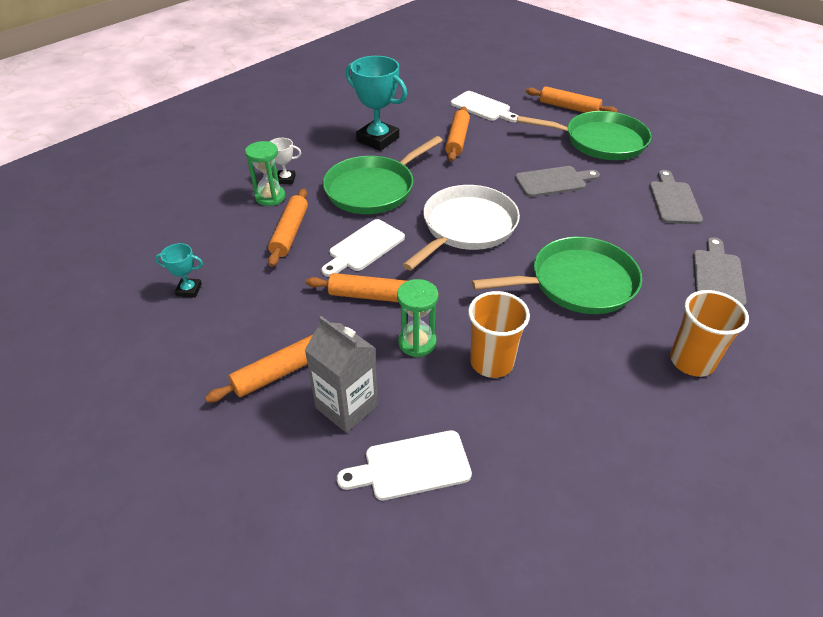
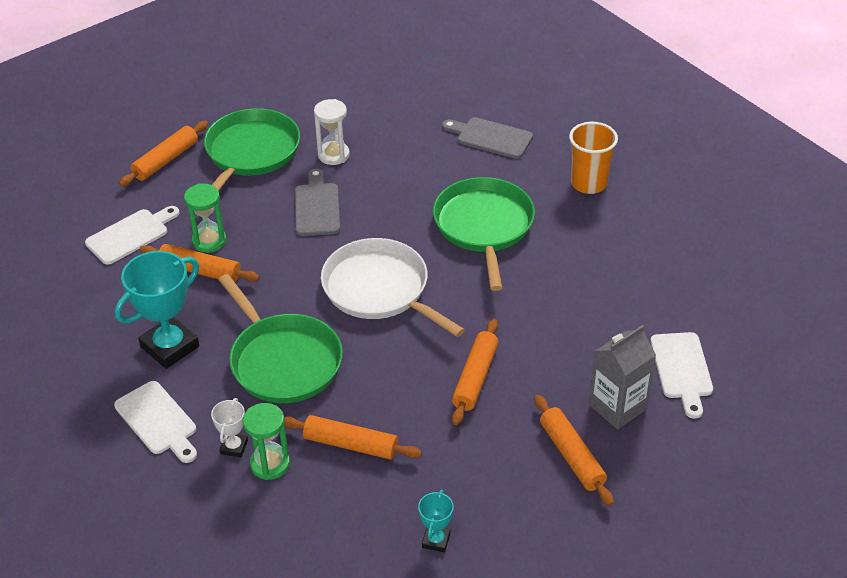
camera: 80 degrees left, 0 degrees up
white cutting board [321,219,405,277] -> white cutting board moved to [114,381,197,463]
green hourglass [397,279,438,357] -> green hourglass moved to [184,183,226,253]
orange cup [468,291,530,378] -> none
grey cutting board [649,170,703,224] -> none
none -> white hourglass [314,99,350,165]

